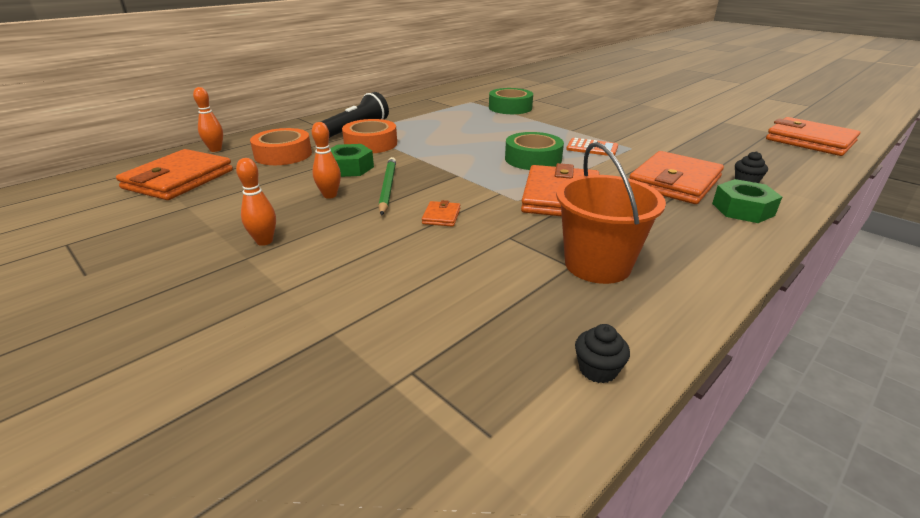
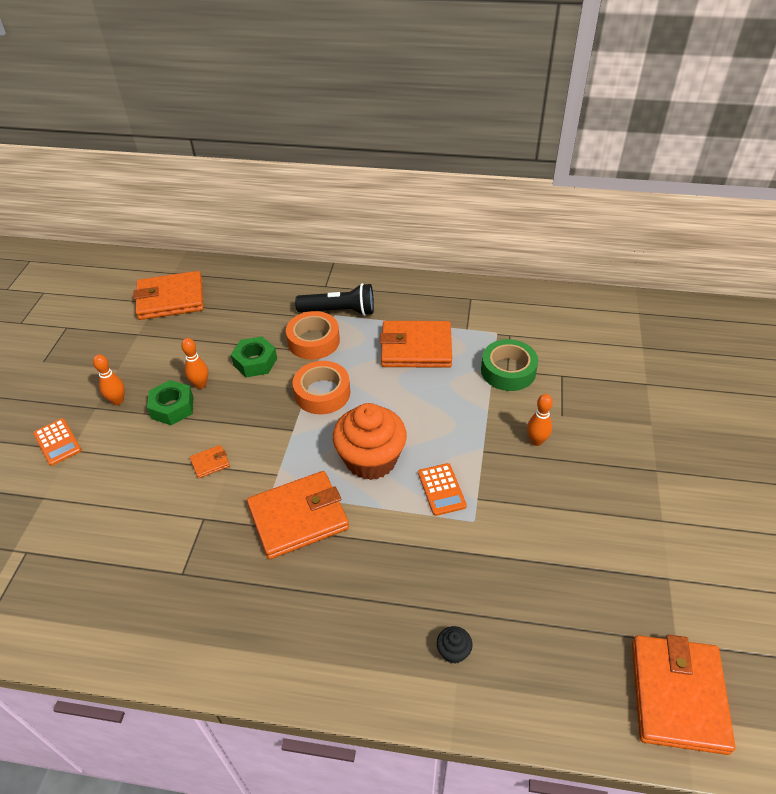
camera: 55 degrees right, 15 degrees up
orange bowling pin [193,87,223,152] -> orange bowling pin moved to [527,394,553,446]
orange tape [250,128,312,165] -> orange tape moved to [293,361,350,414]
green pencil [378,157,396,216] -> none
green tape [505,132,564,170] -> orange cupcake [333,403,407,480]
orange bucket [556,142,666,284] -> none
black cupcake [575,324,630,383] -> none
orange wallet [630,151,724,204] -> orange wallet moved to [380,321,452,368]
green nut [712,179,782,223] -> green nut moved to [147,380,193,425]
none -> orange calculator [33,418,82,466]

